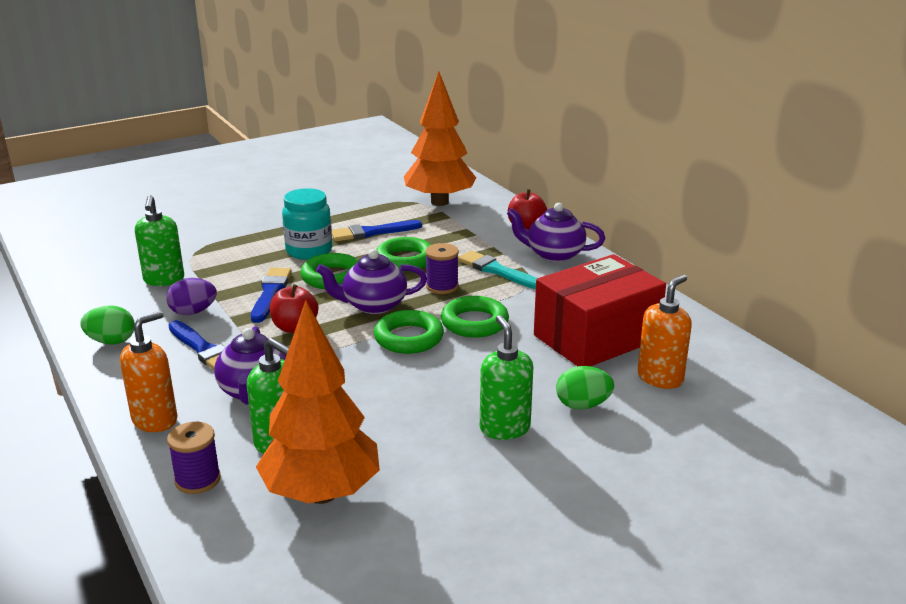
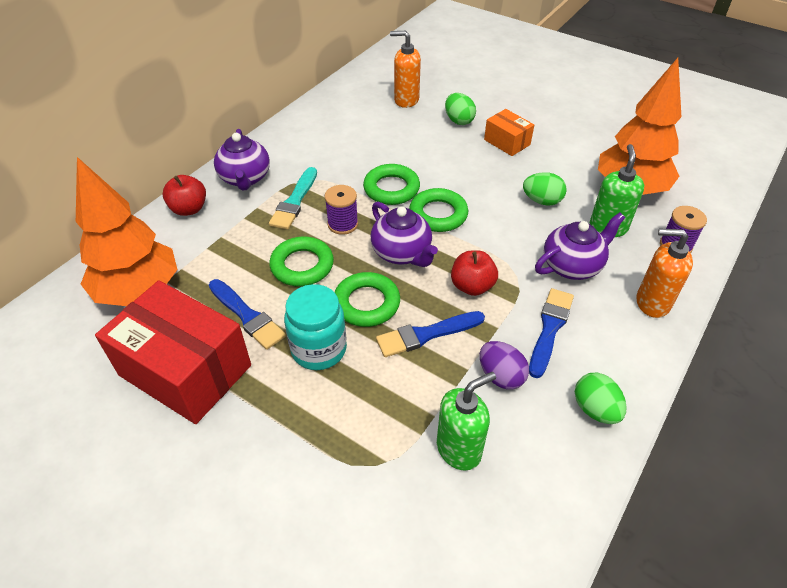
camera: 115 degrees left, 20 degrees up
green soap dispenser [480,315,533,440] -> orange box [484,109,534,156]
red box [534,254,666,366] -> red box moved to [95,280,251,424]
none -> green egg [523,172,567,205]

